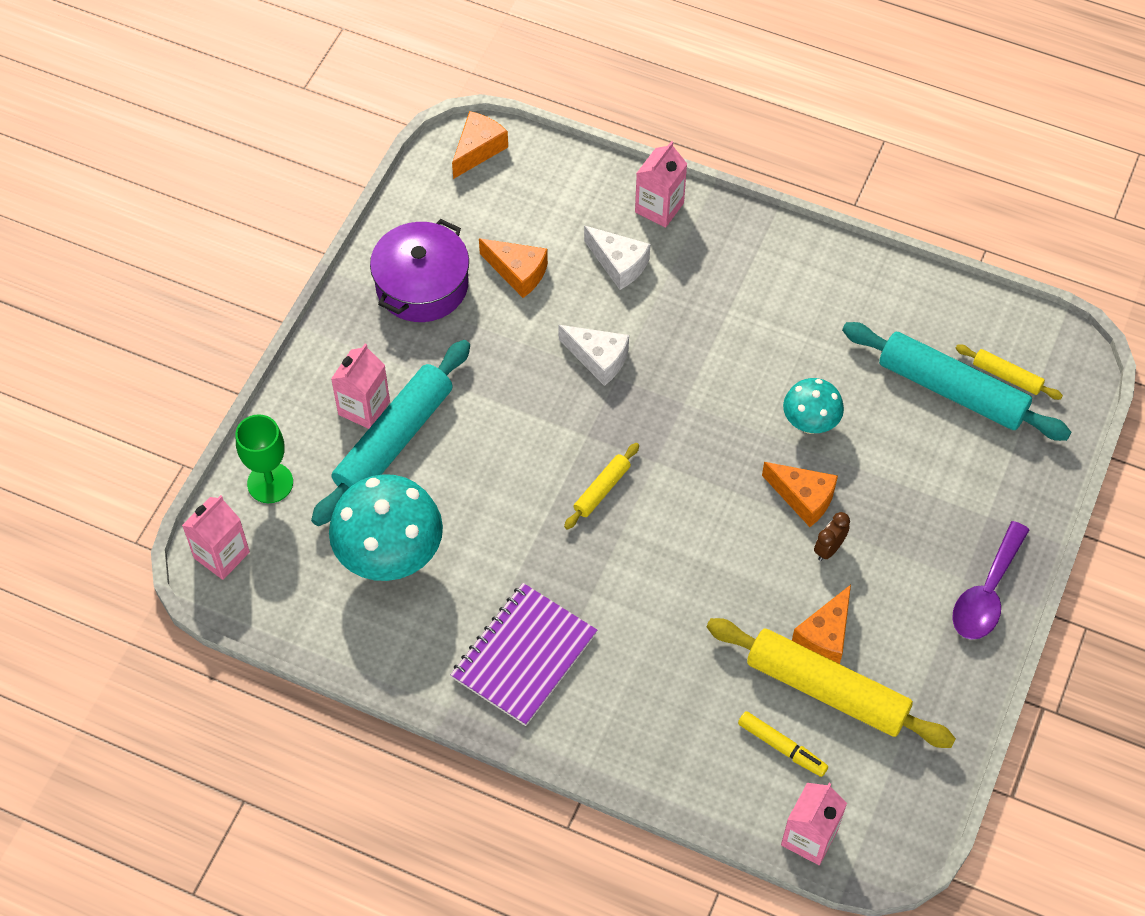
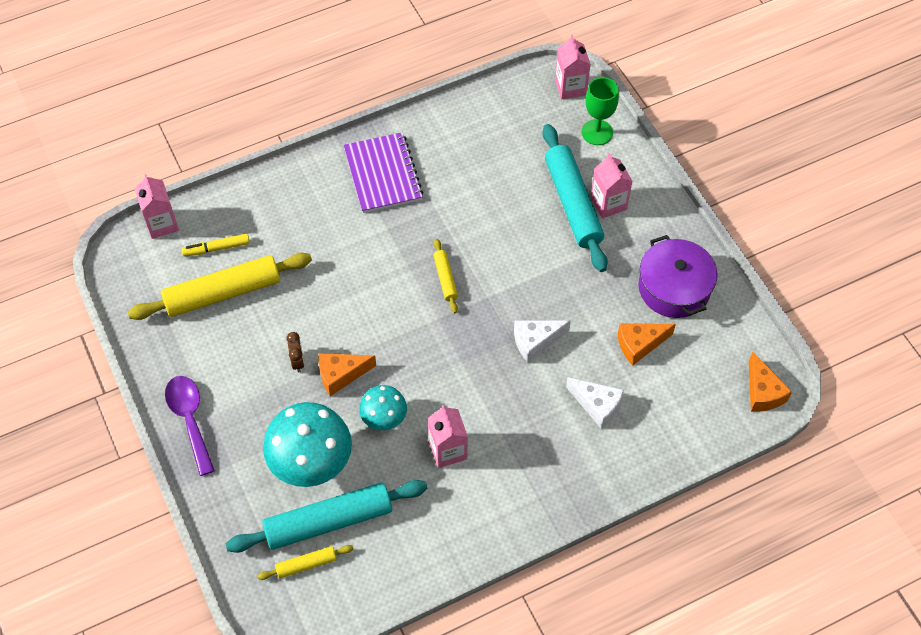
camera: 130 degrees right, 0 degrees up
turquoise mushroom [329,474,443,581] -> turquoise mushroom moved to [263,402,352,487]
white cheese [584,226,650,290] -> white cheese turned 135 degrees counterclockwise [566,377,624,429]
pink carton [635,141,687,228] -> pink carton moved to [428,405,468,468]
orange cheese [792,585,851,664] -> none

